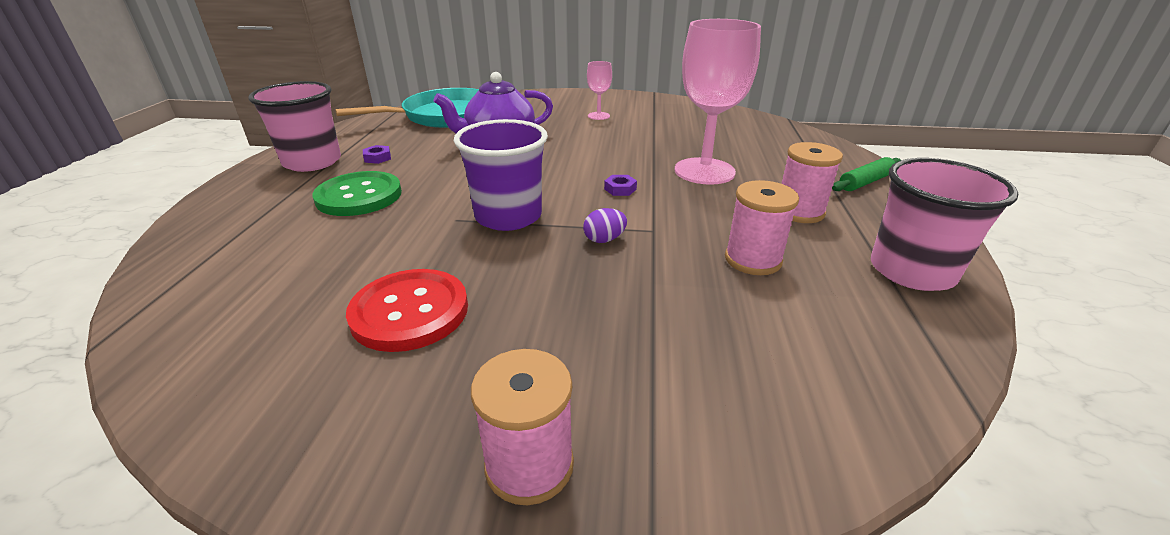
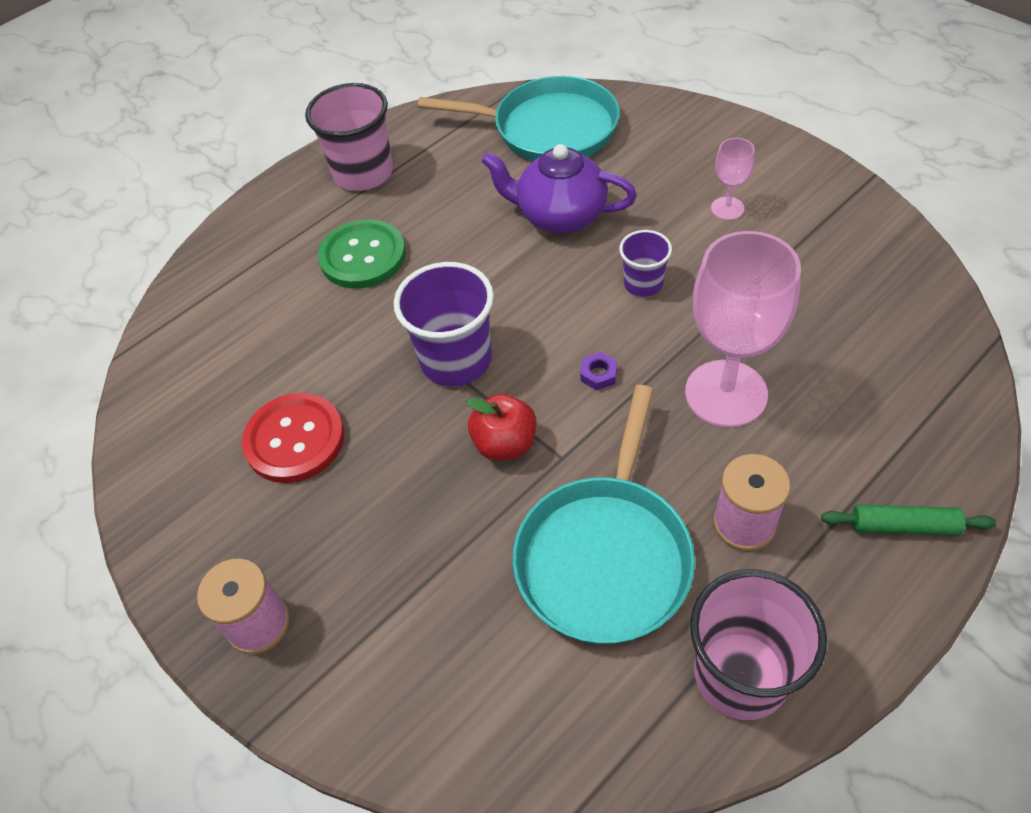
camera: 45 degrees right, 20 degrees up
purple nut [363,145,391,164] -> none
purple egg [583,208,627,243] -> red apple [466,394,536,461]
pink spool [725,180,799,275] -> turquoise pan [513,385,695,644]
none -> purple cup [619,230,672,297]

